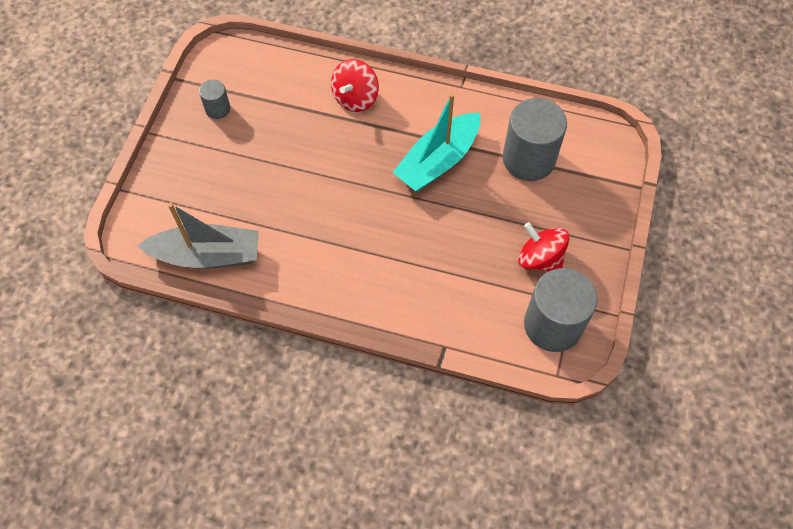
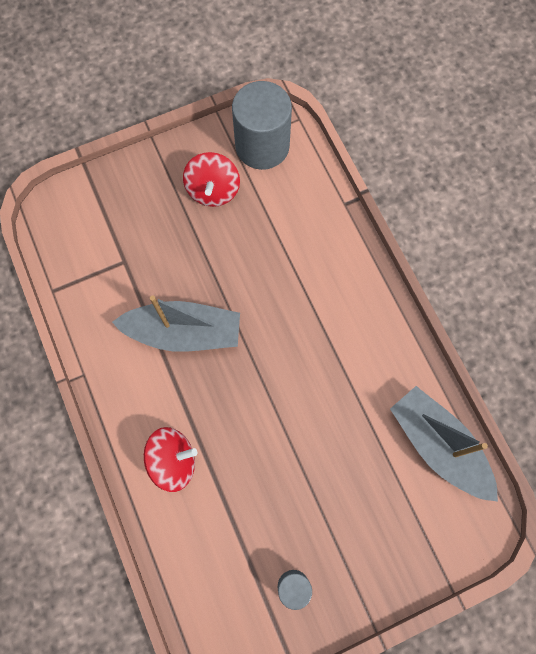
camera: 130 degrees left, 10 degrees up
turquoise boat [392,93,480,191] -> grey boat [112,295,240,352]
grey cylinder [502,98,567,181] -> none

